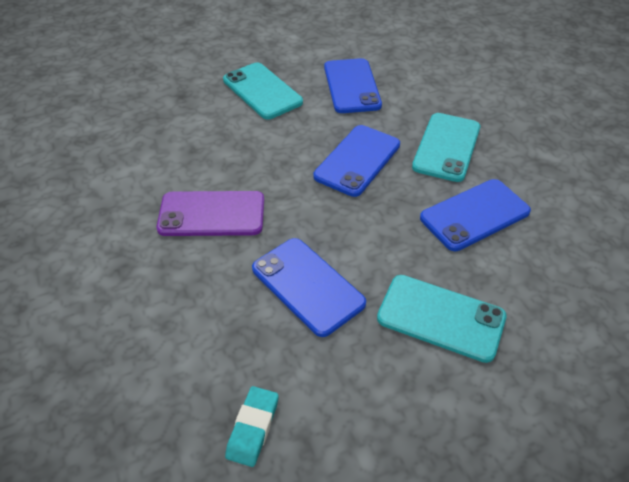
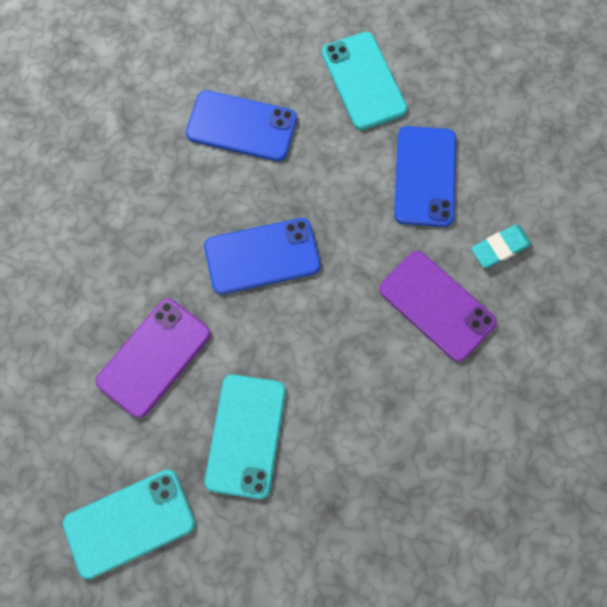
camera: 135 degrees left, 25 degrees up
turquoise eraser [225,386,279,467] -> turquoise eraser moved to [471,225,532,268]
blue phone [324,58,382,113] -> purple phone [96,299,211,418]
turquoise phone [412,113,480,182] -> turquoise phone moved to [63,470,195,579]

